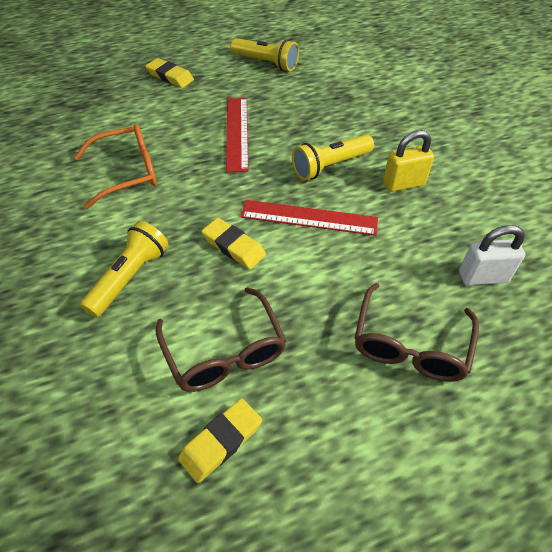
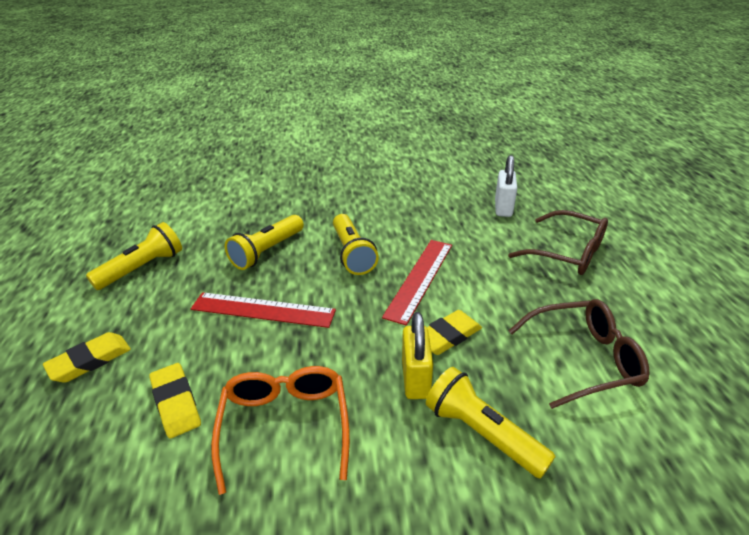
camera: 75 degrees left, 15 degrees down
yellow eraser [178,398,262,483] -> yellow eraser moved to [149,363,201,438]
yellow padlock [383,130,434,192] -> yellow padlock moved to [402,312,433,399]
none -> yellow flashlight [225,215,304,270]

